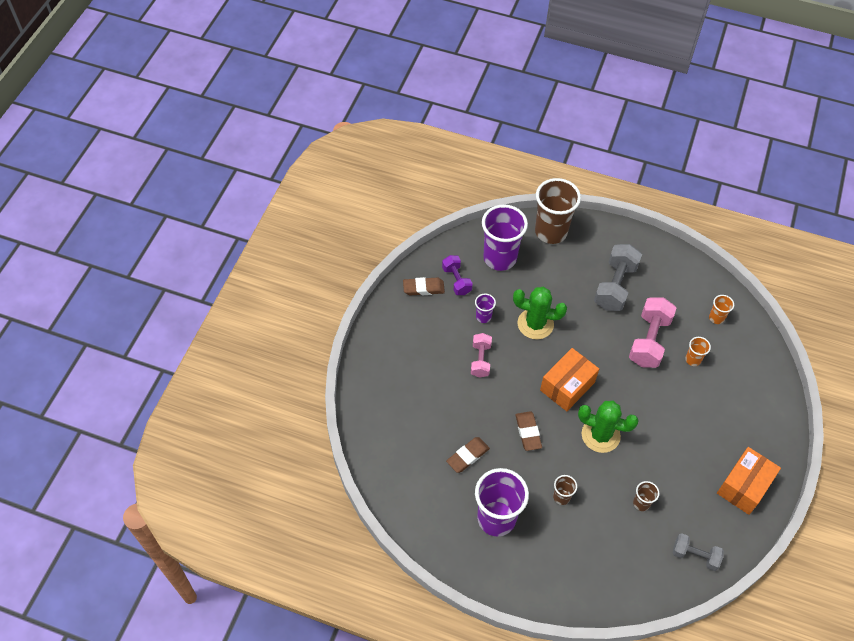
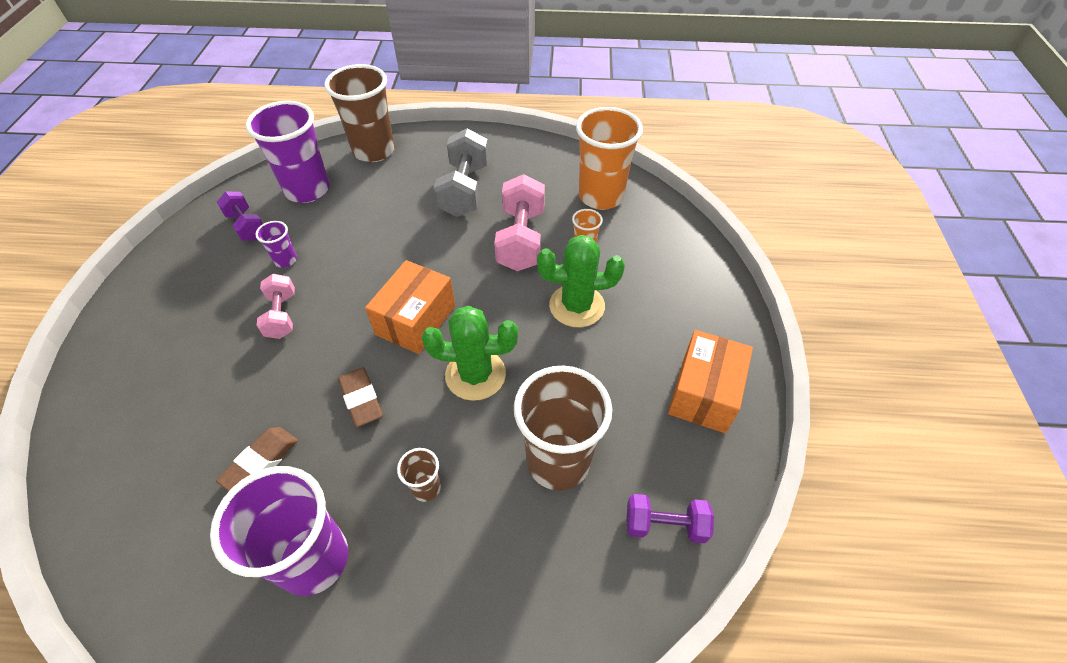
camera: 15 degrees left, 5 degrees down
brown eraser [403,277,445,295] -> none
green cactus [513,287,567,339] -> green cactus moved to [537,235,625,328]
brown cup [633,481,659,511] -> brown cup [514,366,612,491], size x2.21
grey dumbbell [673,533,724,571] -> purple dumbbell [626,494,714,543]
orange cup [709,295,734,324] -> orange cup [576,107,643,210], size x2.21

